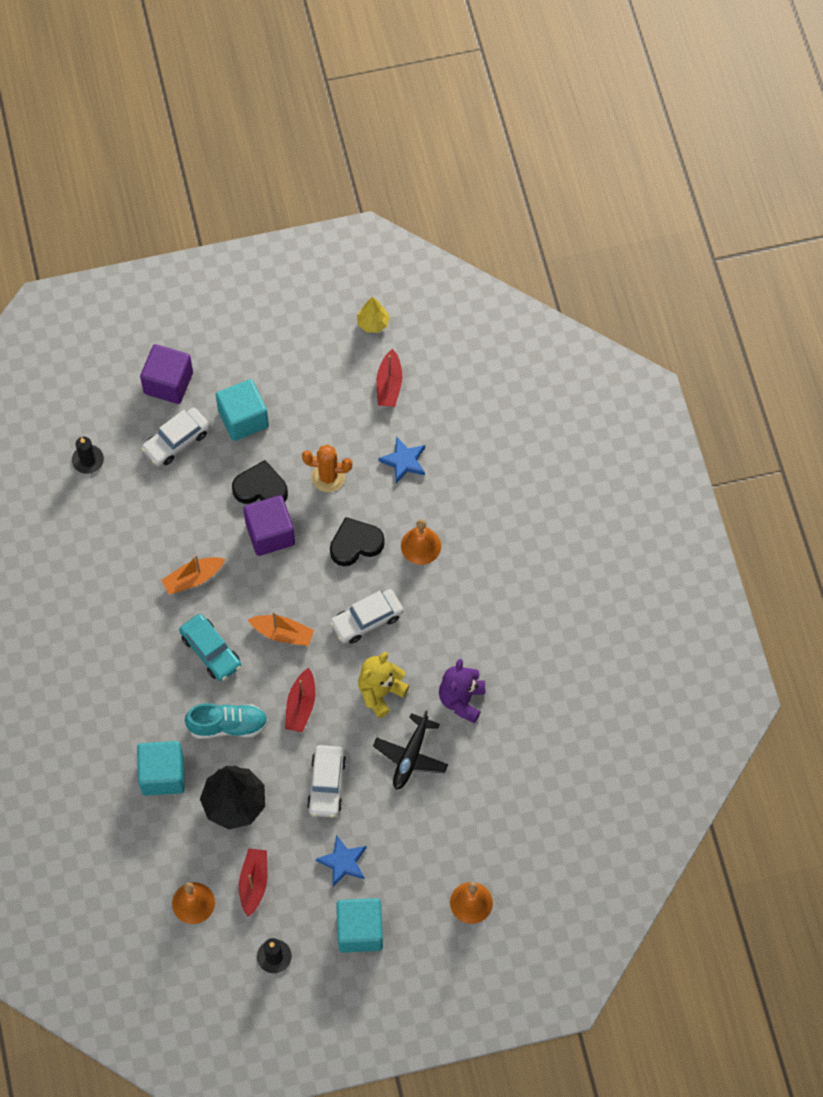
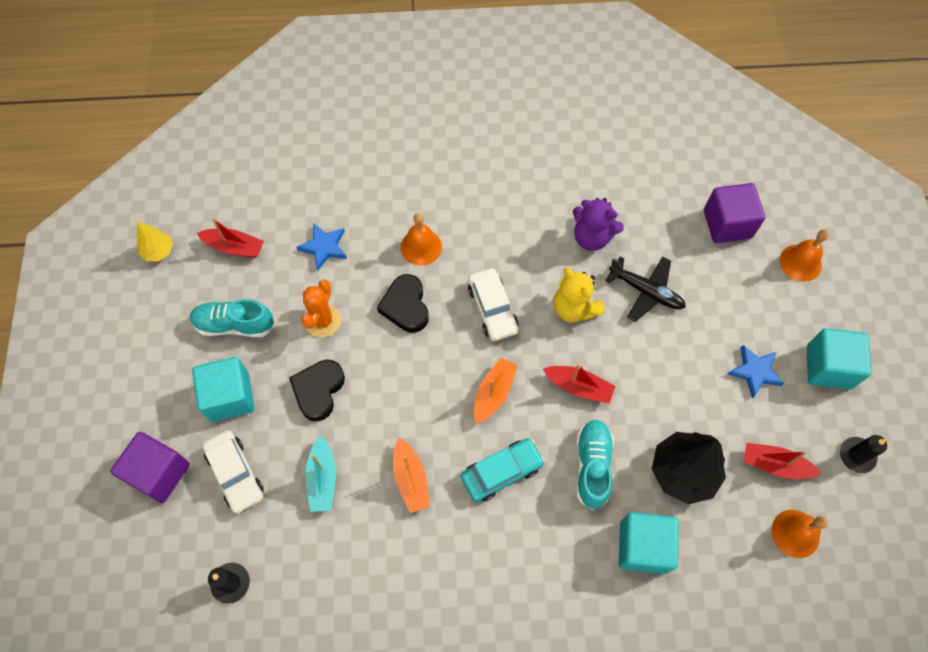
camera: 80 degrees left, 0 degrees up
purple cube [243,495,295,556] -> purple cube moved to [704,183,765,243]
white car [307,745,346,818] -> none
none -> turquoise shoe [190,299,275,337]
none -> turquoise boat [305,435,336,512]

